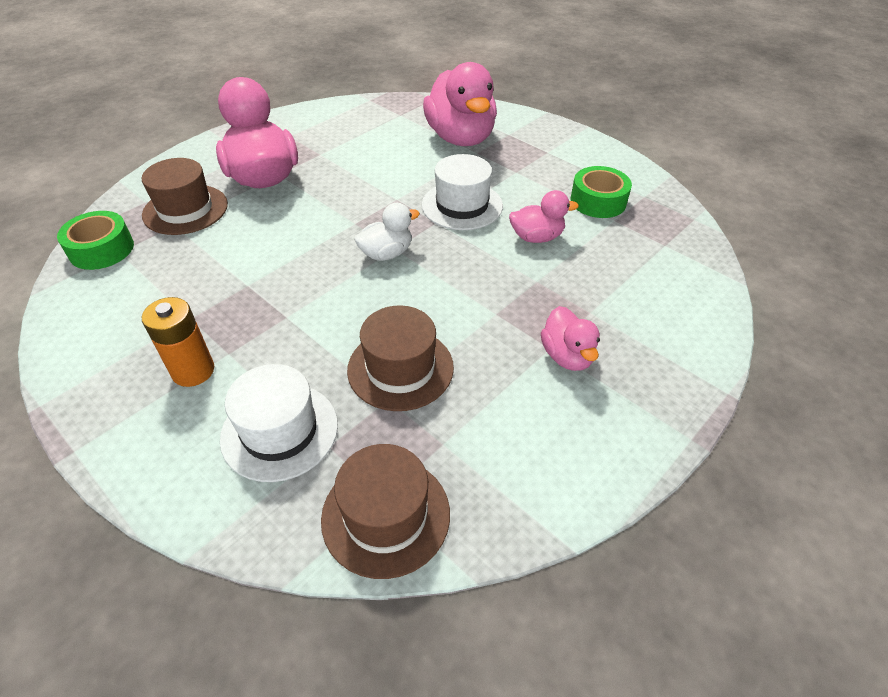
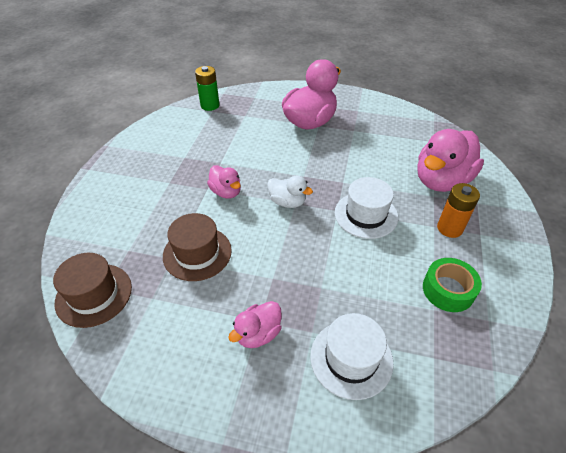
camera: 60 degrees right, 0 degrees up
green tape [57,211,134,270] -> green battery [195,66,220,111]
brown hat [142,158,228,235] -> none
orange battery [142,297,214,387] -> orange battery moved to [437,183,480,238]
white hat [220,364,338,482] -> white hat moved to [310,313,394,400]
pink duck [509,190,579,243] -> pink duck moved to [207,165,241,199]

